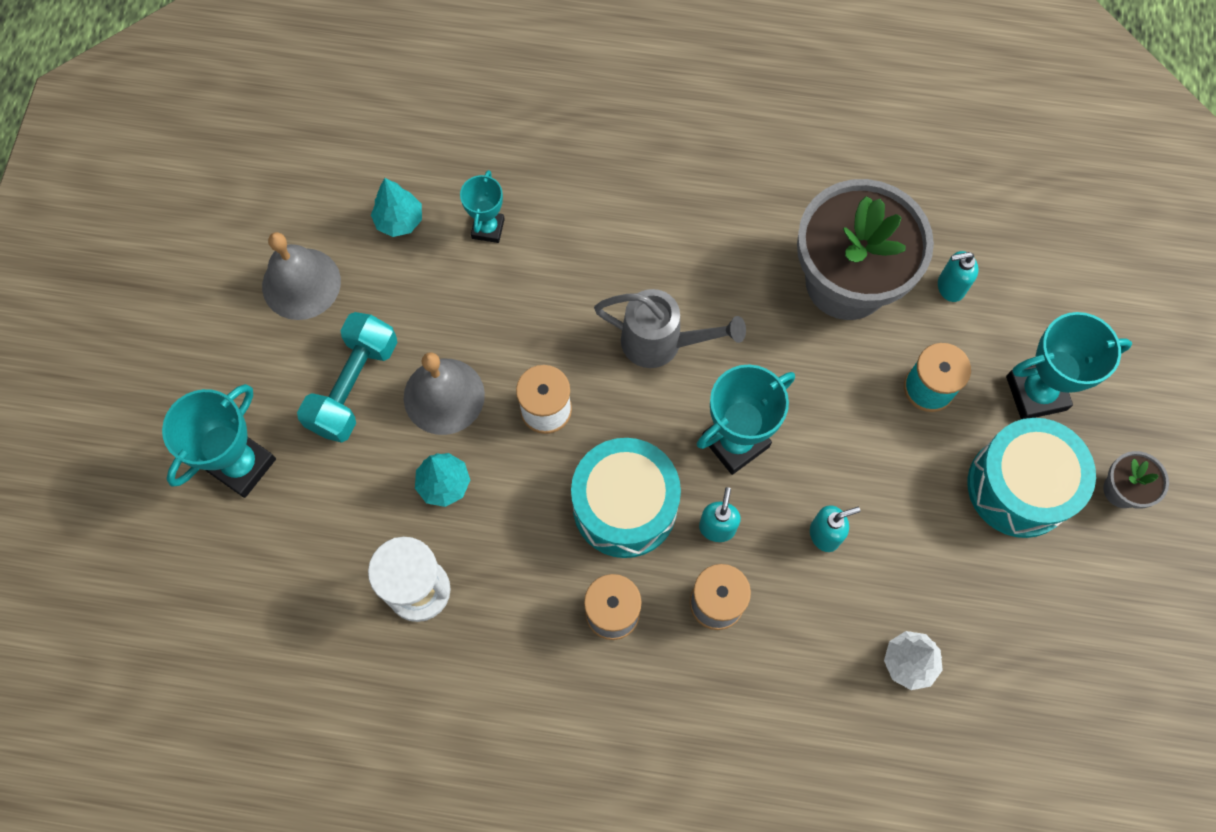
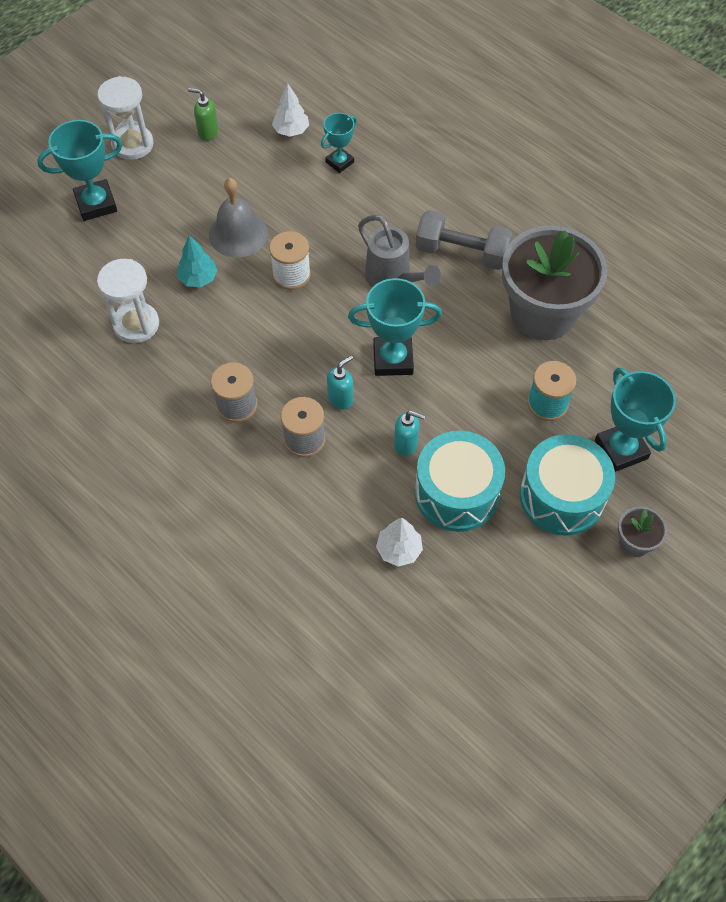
camera: 35 degrees right, 10 degrees down
grey bell [262,232,341,320] -> green soap dispenser [188,88,219,141]
turquoise dumbbell [297,312,397,443] -> none
turquoise tree [371,178,422,237] -> white tree [272,83,309,137]
turquoise drum [571,438,681,558] -> turquoise drum moved to [415,431,505,532]
turquoise soap dispenser [938,251,978,302] -> none
turquoise trophy [1006,312,1132,419] -> turquoise trophy turned 45 degrees clockwise [595,367,676,472]
none -> white hourglass [97,76,154,160]
none -> grey dumbbell [415,210,513,270]

